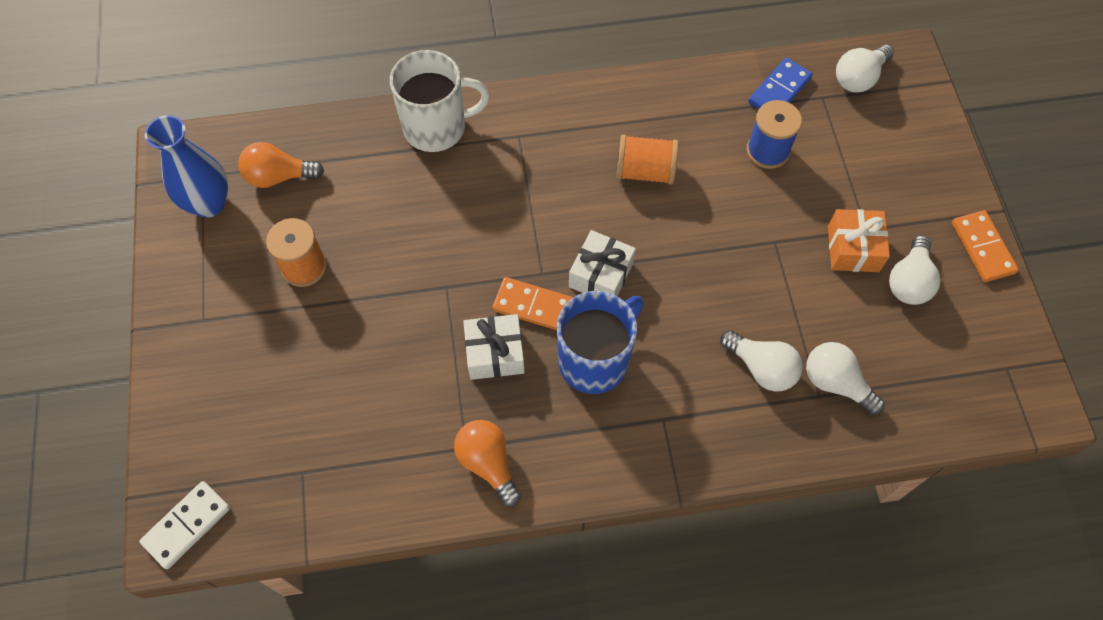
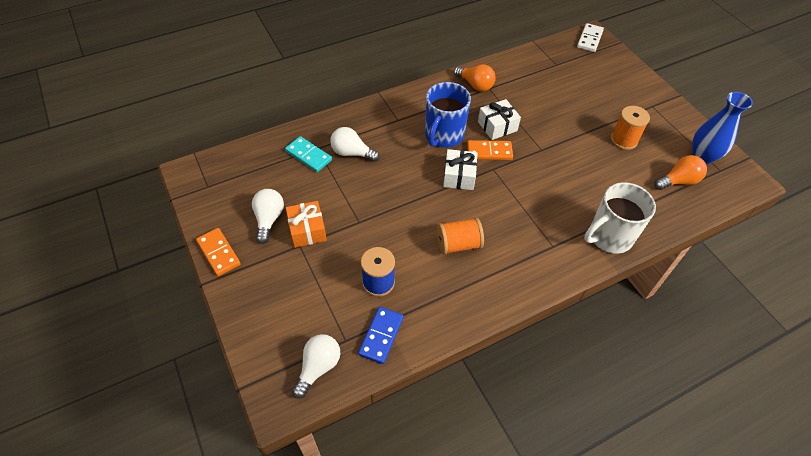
camera: 160 degrees right, 10 degrees down
white light bulb [806,342,885,415] -> turquoise domino [285,136,332,172]

